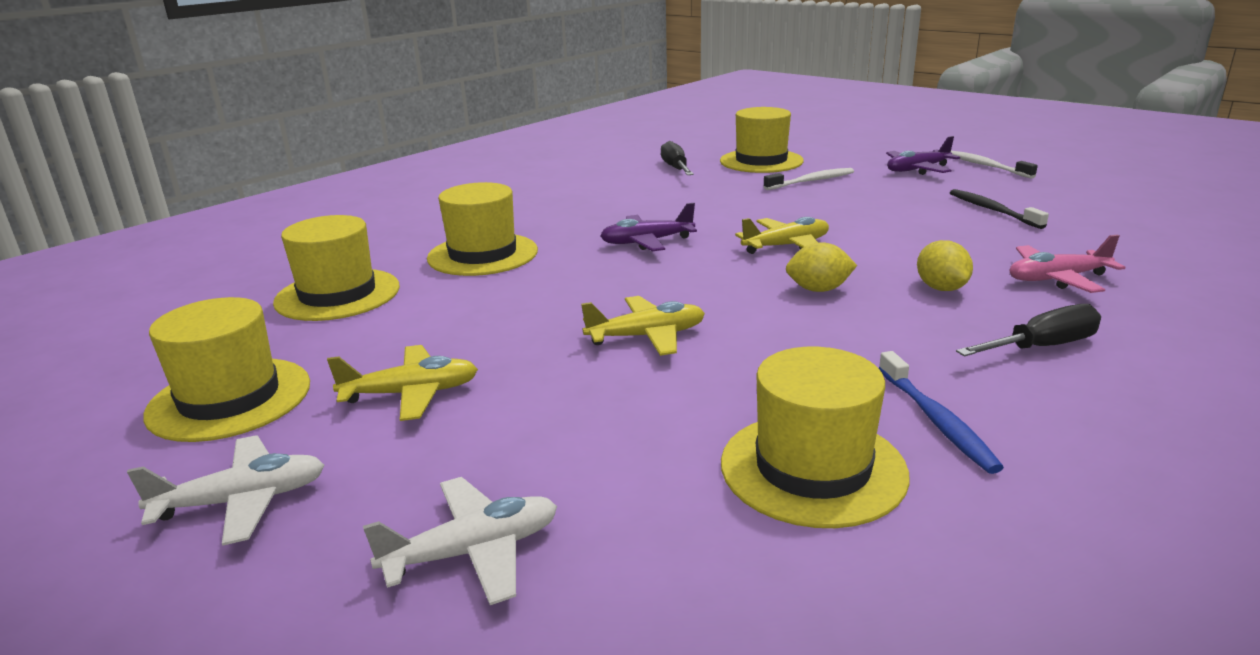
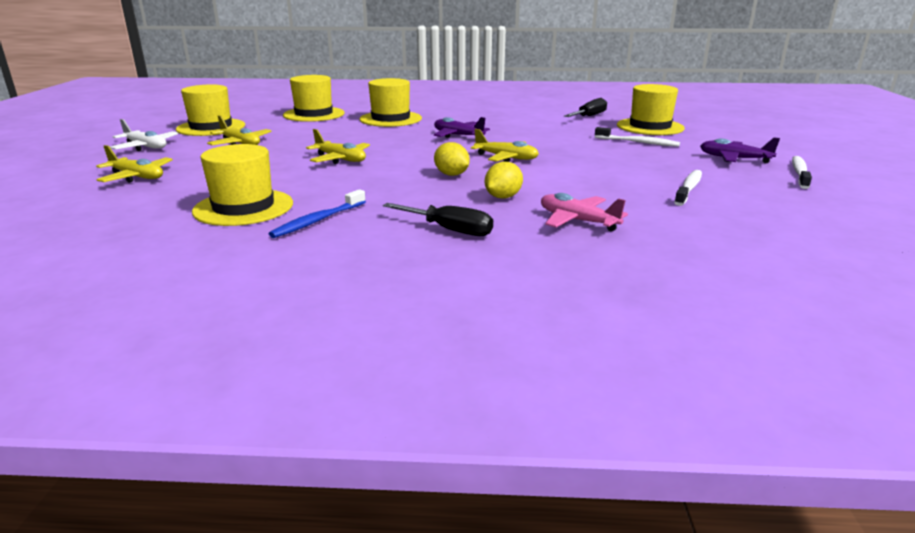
camera: 50 degrees right, 0 degrees up
white plane [363,477,557,605] -> yellow plane [96,145,173,183]
black toothbrush [950,189,1049,229] -> white toothbrush [674,170,702,206]

